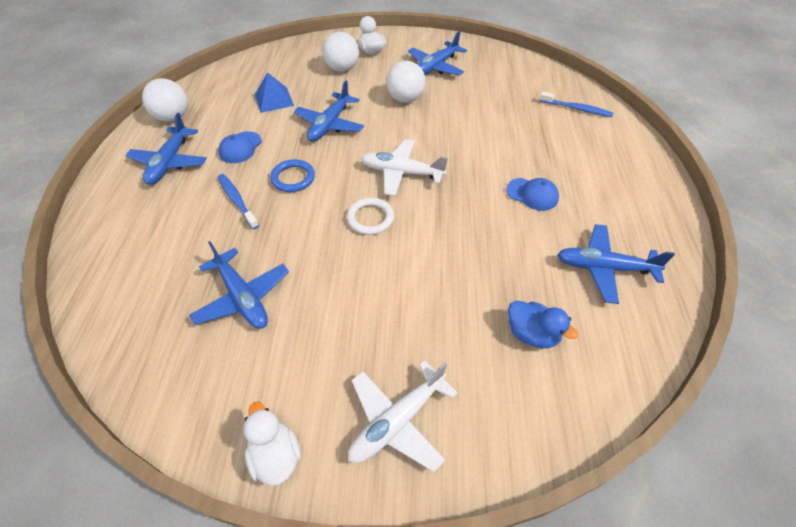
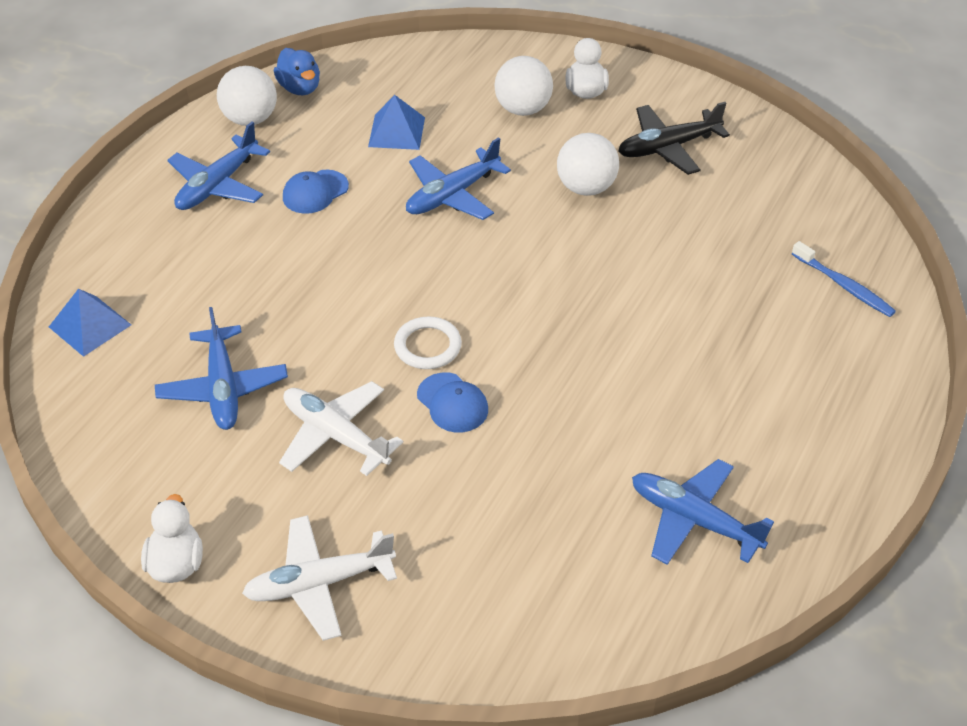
camera: 25 degrees right, 5 degrees down
blue toothbrush [218,174,259,229] -> none
blue ring [270,159,315,192] -> none
white plane [361,139,448,196] -> white plane moved to [279,381,403,476]
blue plane [408,31,467,76] -> black plane [618,102,730,175]
blue cap [506,178,559,211] -> blue cap moved to [417,373,488,433]
blue duck [508,301,578,348] -> blue duck moved to [274,48,320,95]
none -> blue pyramid [49,289,131,357]

